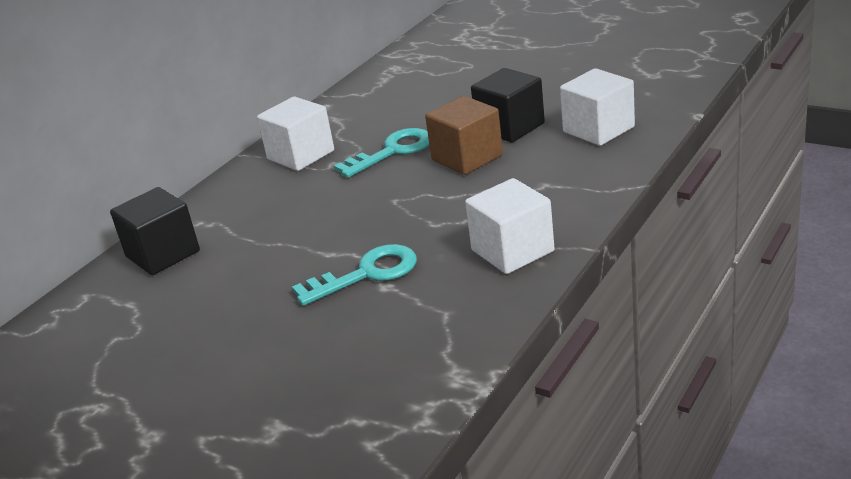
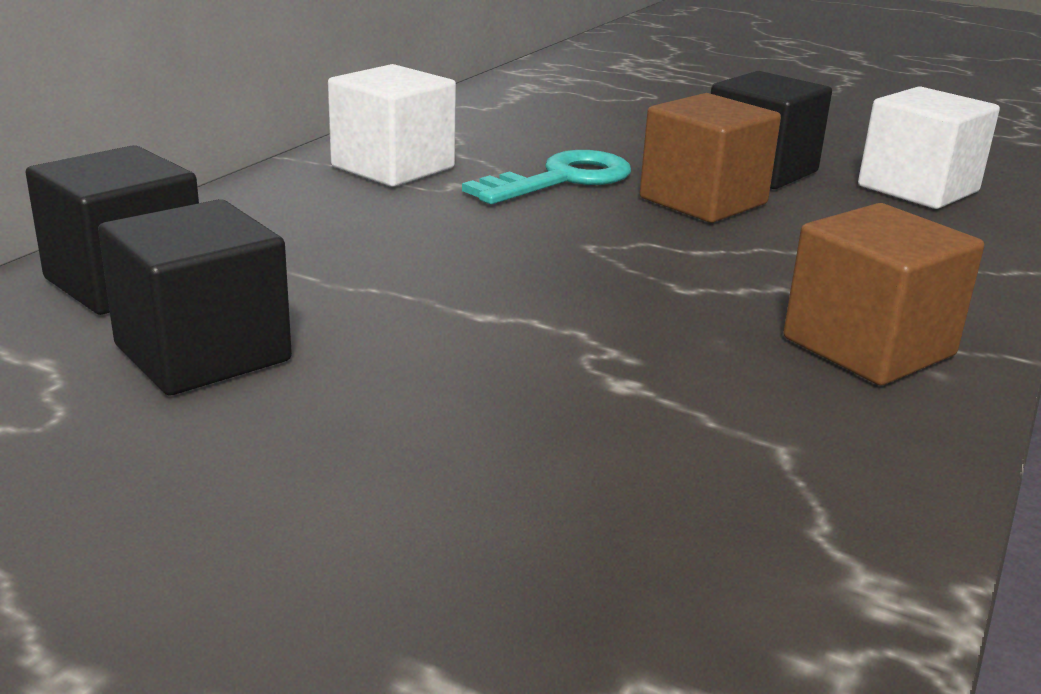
camera: 10 degrees left, 5 degrees down
turquoise key [292,244,417,306] -> none
white cube [465,178,555,274] -> brown cube [783,203,984,386]
none -> black cube [98,199,292,395]

